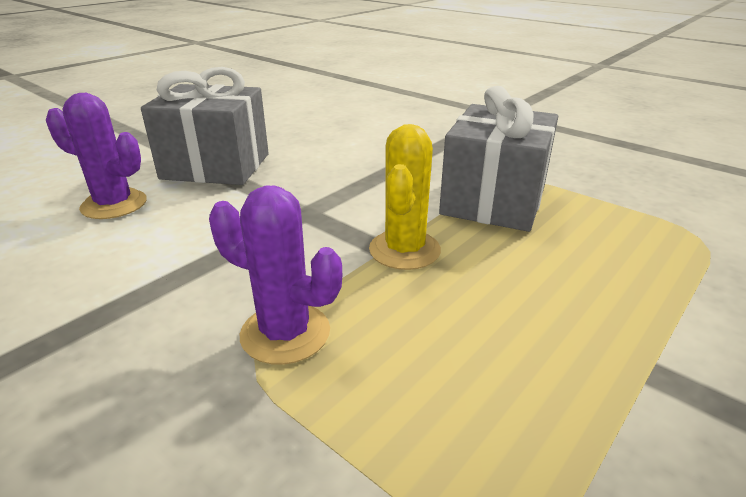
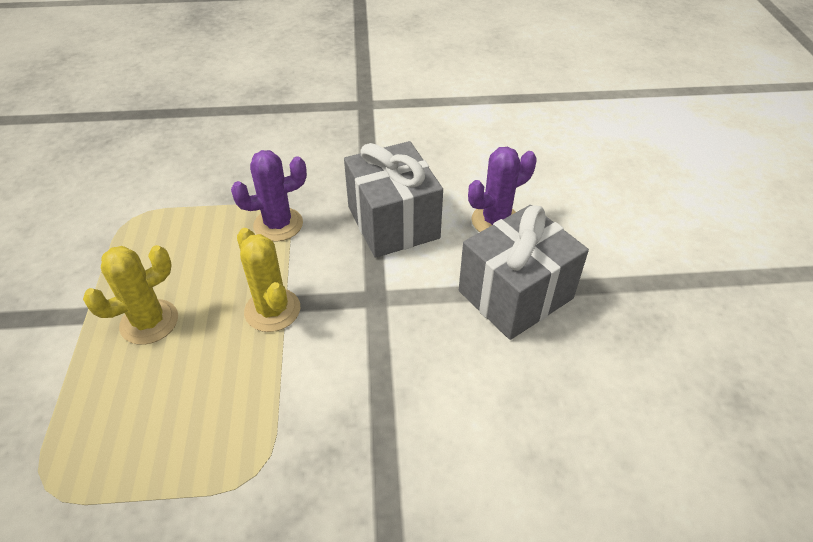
camera: 135 degrees right, 15 degrees up
grey gift [439,86,558,232] -> grey gift moved to [344,141,443,258]
none -> yellow cactus [83,245,178,345]

